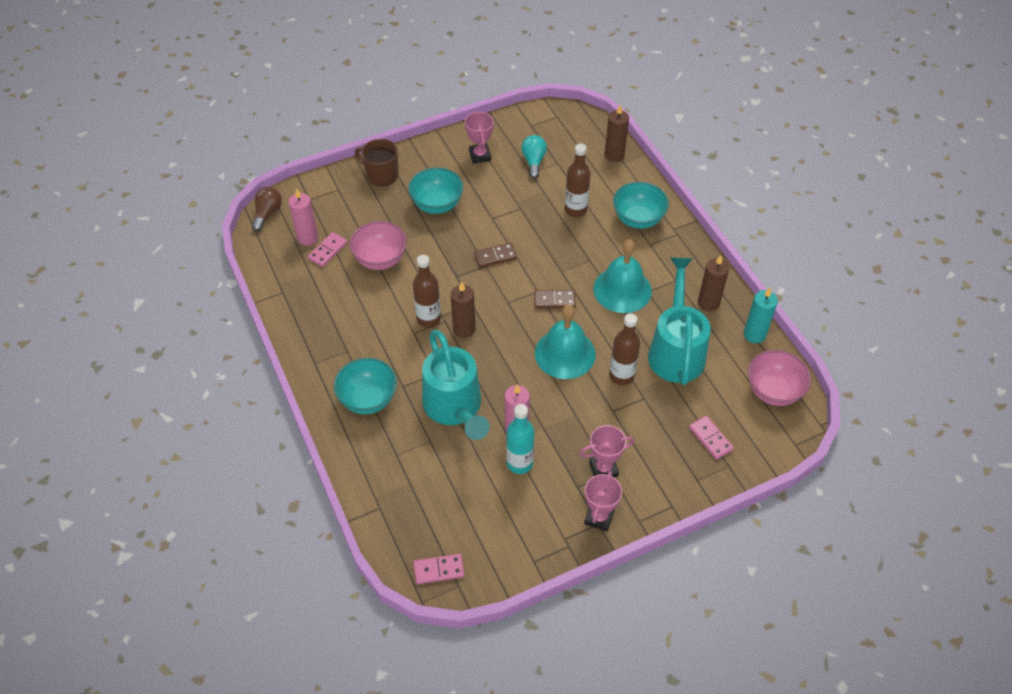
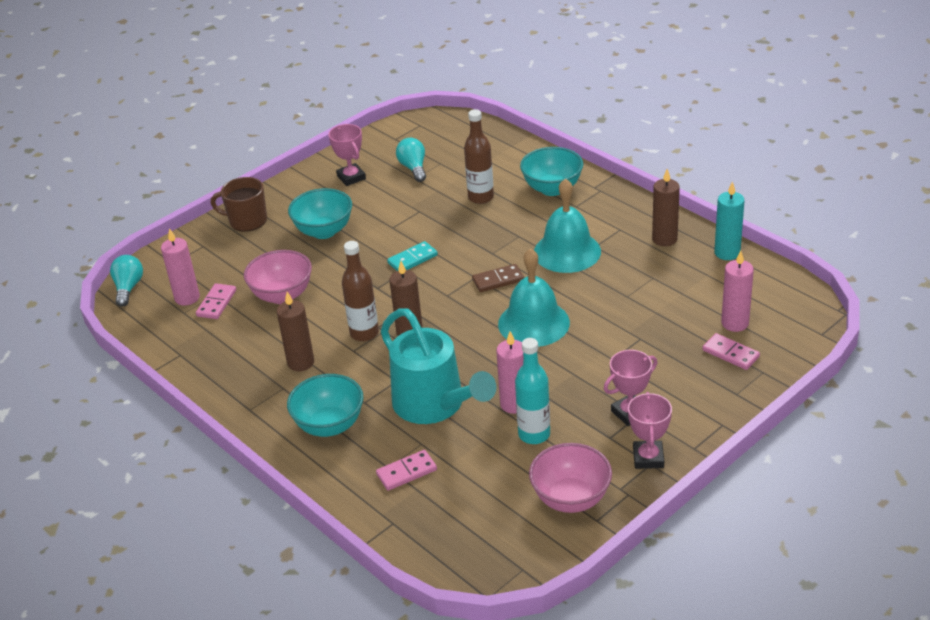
camera: 15 degrees left, 15 degrees down
brown light bulb [252,187,282,231] -> turquoise light bulb [110,255,143,307]
pink domino [413,554,464,584] -> pink domino moved to [376,450,437,491]
brown domino [474,243,517,268] -> turquoise domino [387,241,438,271]
brown candle [605,104,629,162] -> brown candle moved to [277,292,314,371]
brown bottle [609,313,640,385] -> none
turquoise watering can [648,258,711,385] -> none
pink bowl [748,350,811,406] -> pink bowl moved to [529,443,612,513]
none -> pink candle [721,250,754,332]

